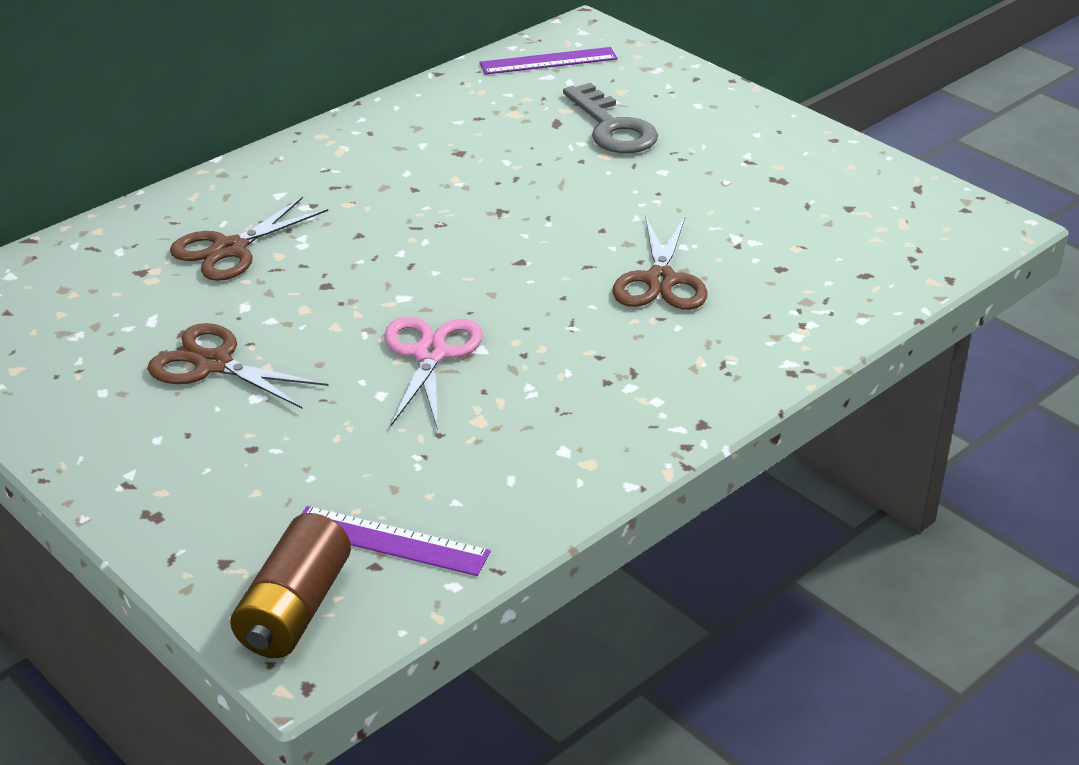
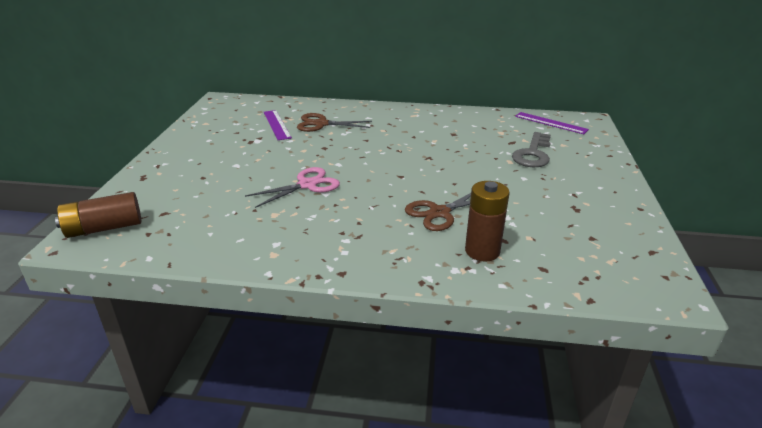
camera: 50 degrees right, 5 degrees down
brown scissors [147,323,328,409] -> none
purple ruler [302,506,491,576] -> purple ruler moved to [264,110,292,140]
none -> brown battery [465,181,510,261]

